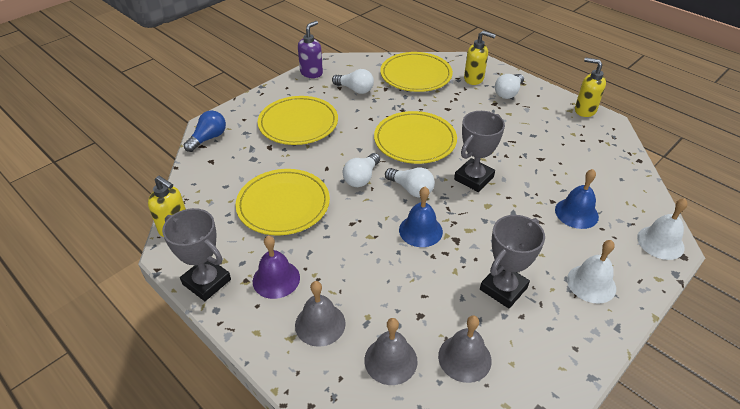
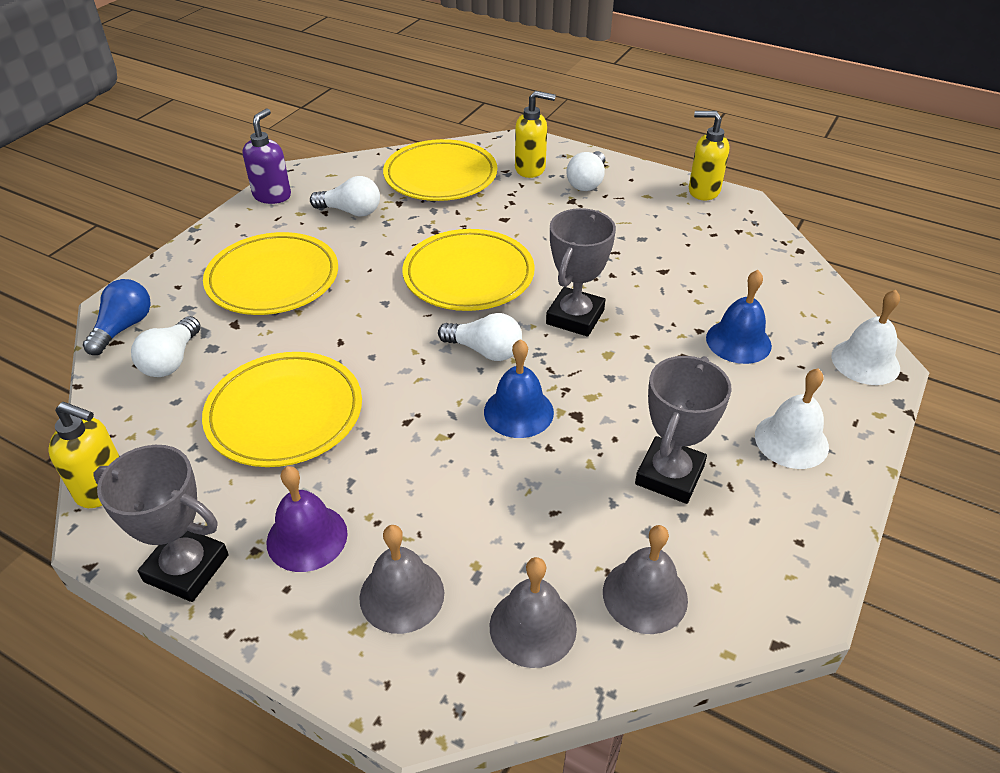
camera: 15 degrees left, 0 degrees up
white light bulb [343,153,380,187] -> white light bulb moved to [131,316,201,377]

